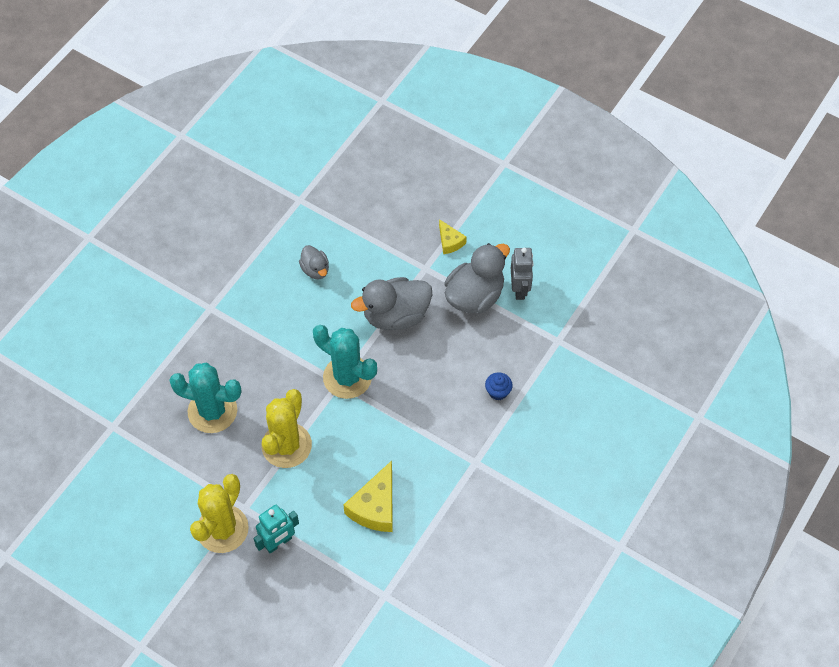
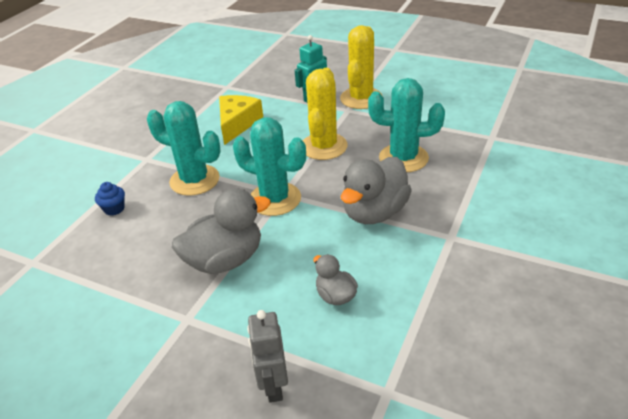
camera: 175 degrees right, 20 degrees down
yellow cheese [439,219,467,254] -> none
grey duck [444,243,510,313] -> grey duck moved to [341,157,412,224]
grey robot [511,248,534,300] -> grey robot moved to [247,310,288,403]
none -> turquoise cactus [147,101,221,196]

